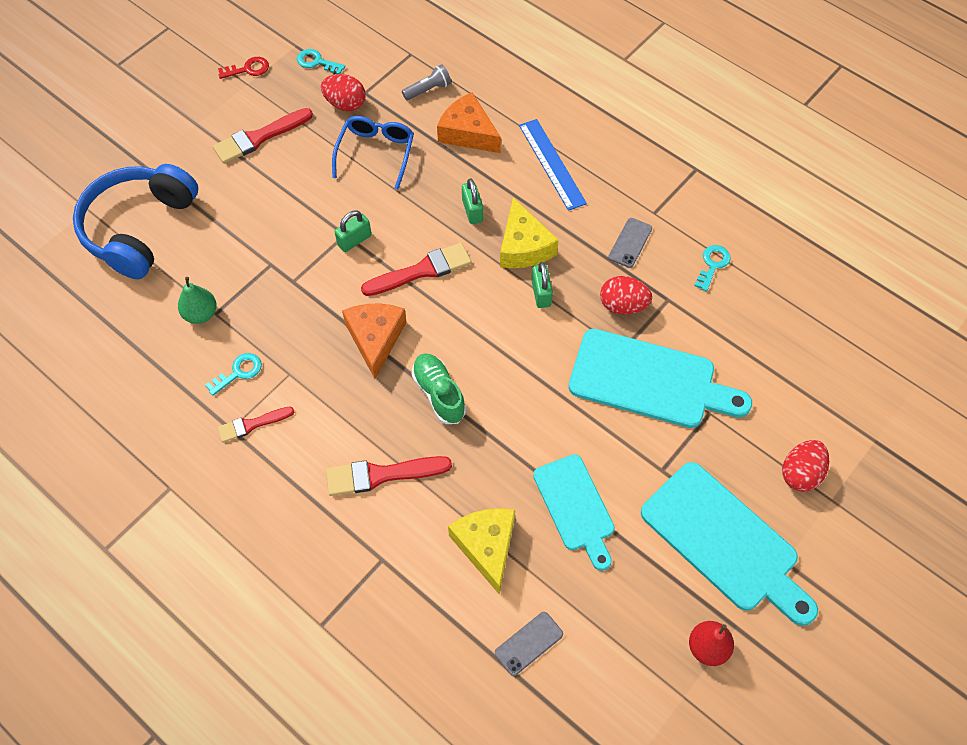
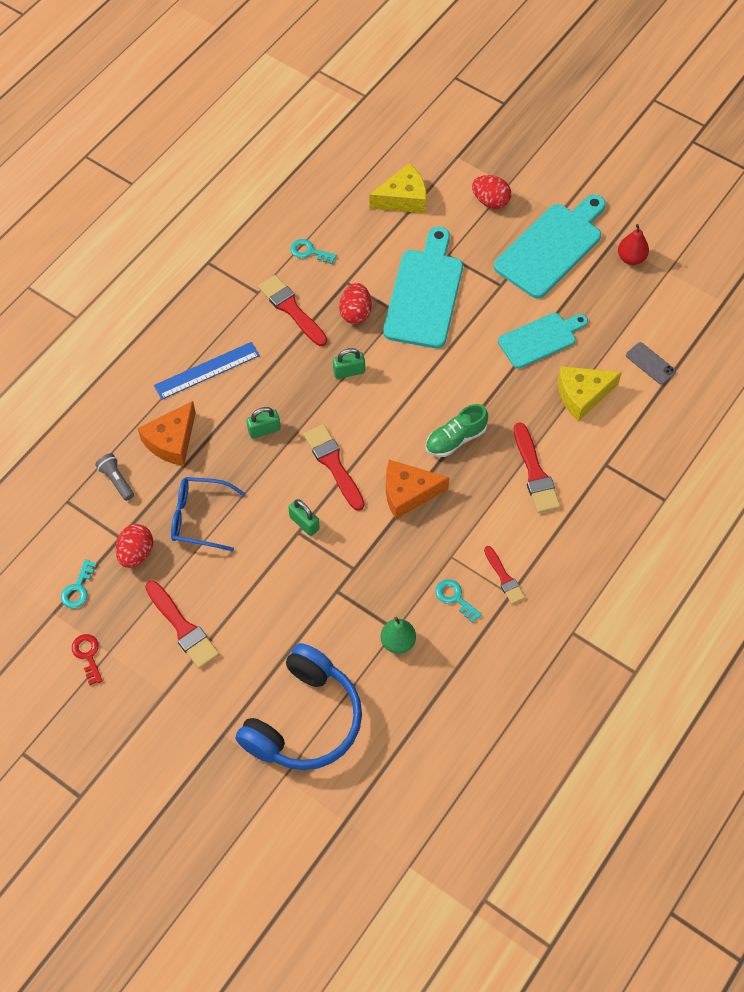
camera: 95 degrees left, 0 degrees up
blue headphones [73,164,198,279] -> blue headphones turned 75 degrees counterclockwise [235,643,362,770]
yellow cheese [500,198,559,268] -> yellow cheese moved to [369,163,426,213]
grey phone [608,218,652,268] -> red brush [258,275,327,346]

